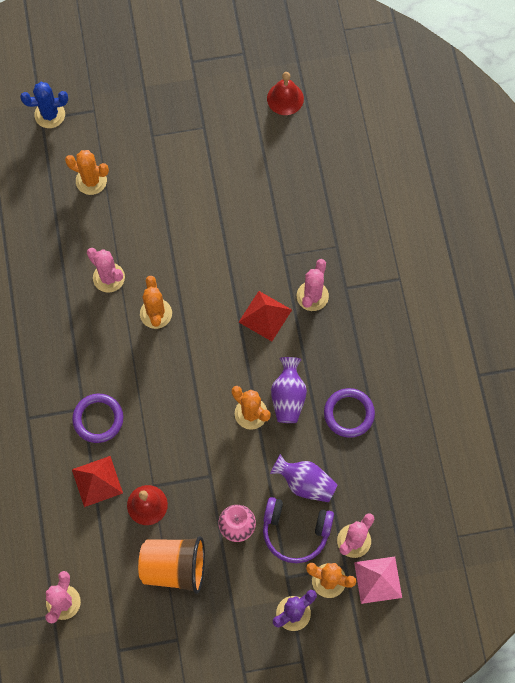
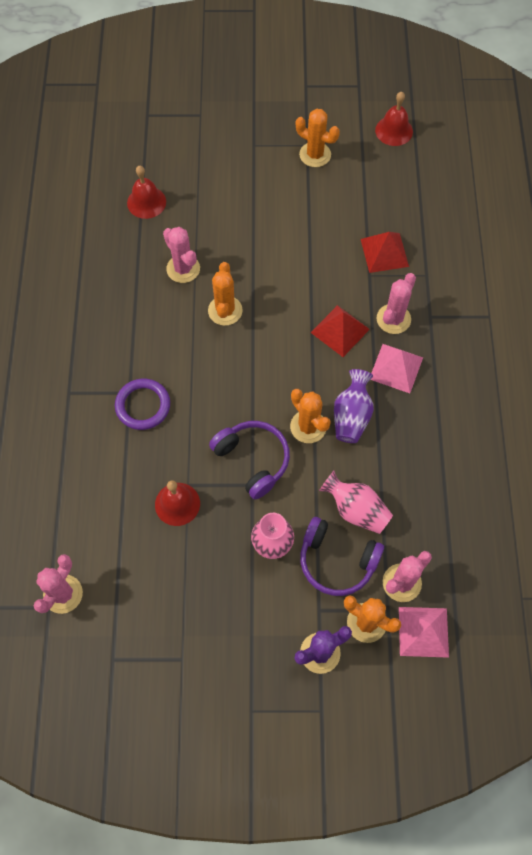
camera: 10 degrees right, 5 degrees down
blue cactus [20,82,68,128] -> none
orange cactus [65,150,109,195] -> orange cactus moved to [296,109,340,167]
red pyramid [72,456,123,507] -> red pyramid moved to [361,232,409,273]
orange cup [138,536,205,594] -> none
purple vase [270,454,338,502] -> pink vase [319,471,393,534]
purple ring [324,388,375,438] -> none
none -> red bell [127,166,166,219]
none -> purple headphones [209,421,290,500]
none -> pink pyramid [370,344,423,393]

